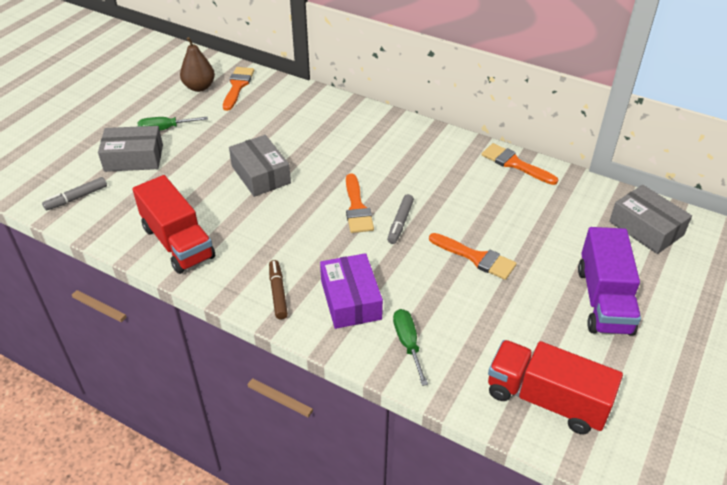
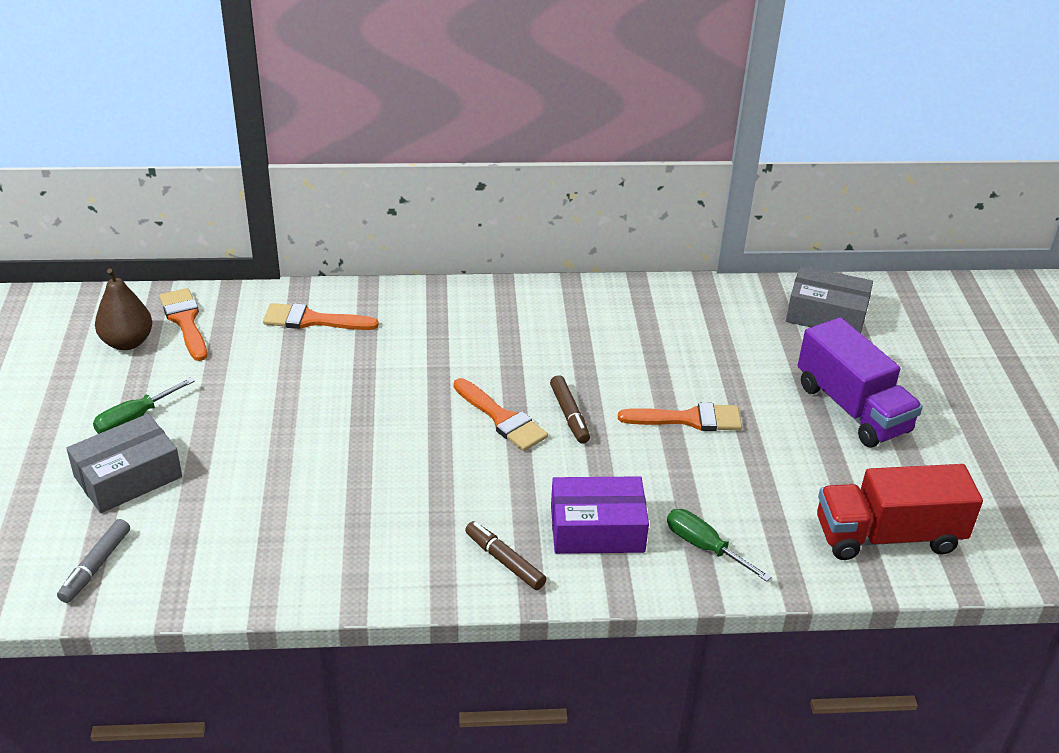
camera: 35 degrees left, 5 degrees down
red truck [133,175,215,274] -> none
grey box [229,135,291,197] -> none
purple box [320,253,383,329] -> purple box turned 45 degrees counterclockwise [551,476,649,554]
grey marker [387,194,414,244] -> brown marker [550,375,590,444]
orange brush [481,143,558,185] -> orange brush moved to [263,303,379,330]

